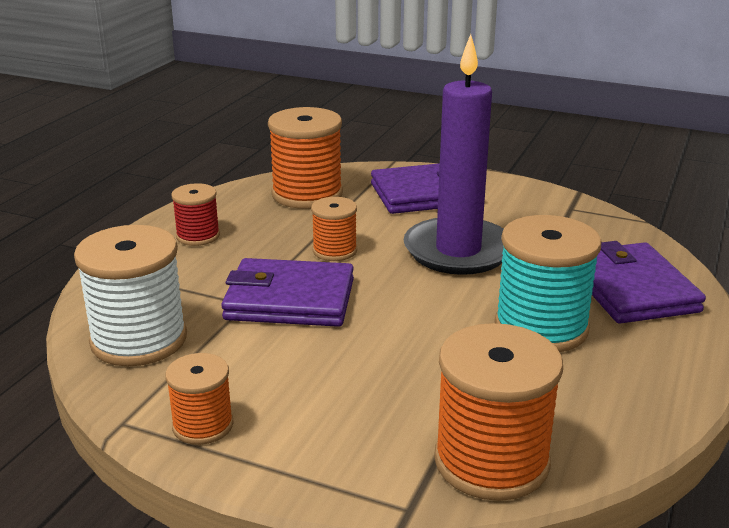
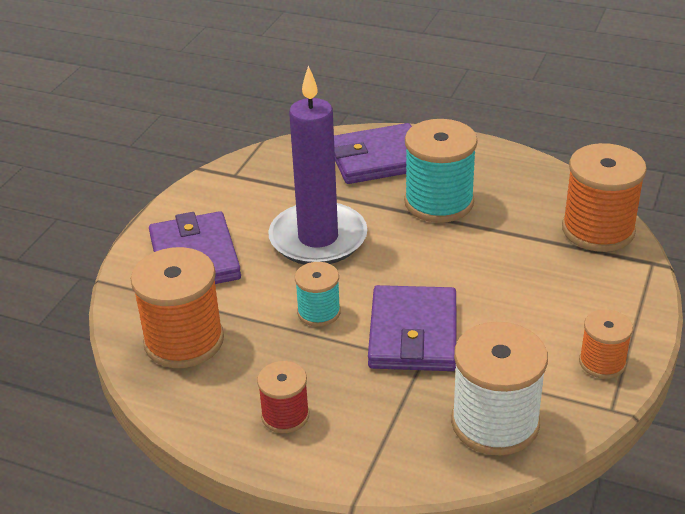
camera: 90 degrees left, 10 degrees up
orange spool [311,197,357,261] -> turquoise spool [295,262,341,327]

